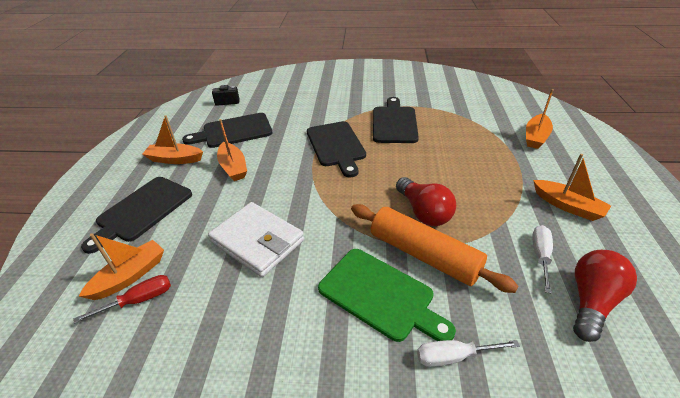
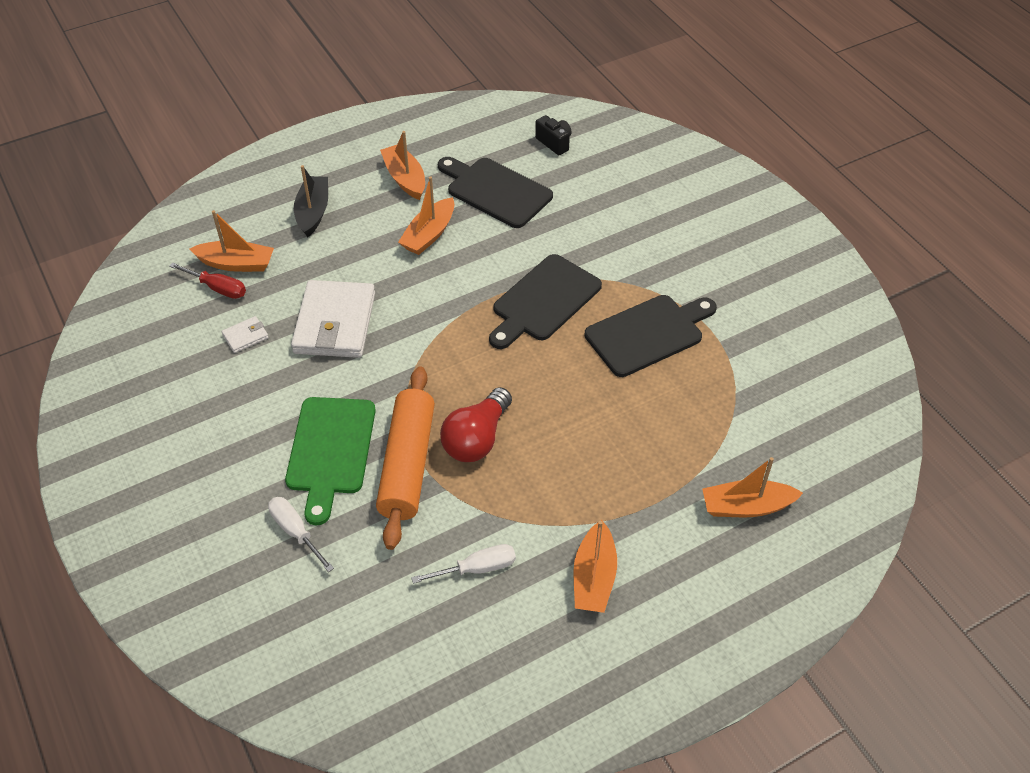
camera: 55 degrees right, 10 degrees up
black cutting board [81,177,192,254] -> black boat [294,165,328,237]
red light bulb [573,250,637,342] -> none
none -> white wallet [222,316,269,353]

